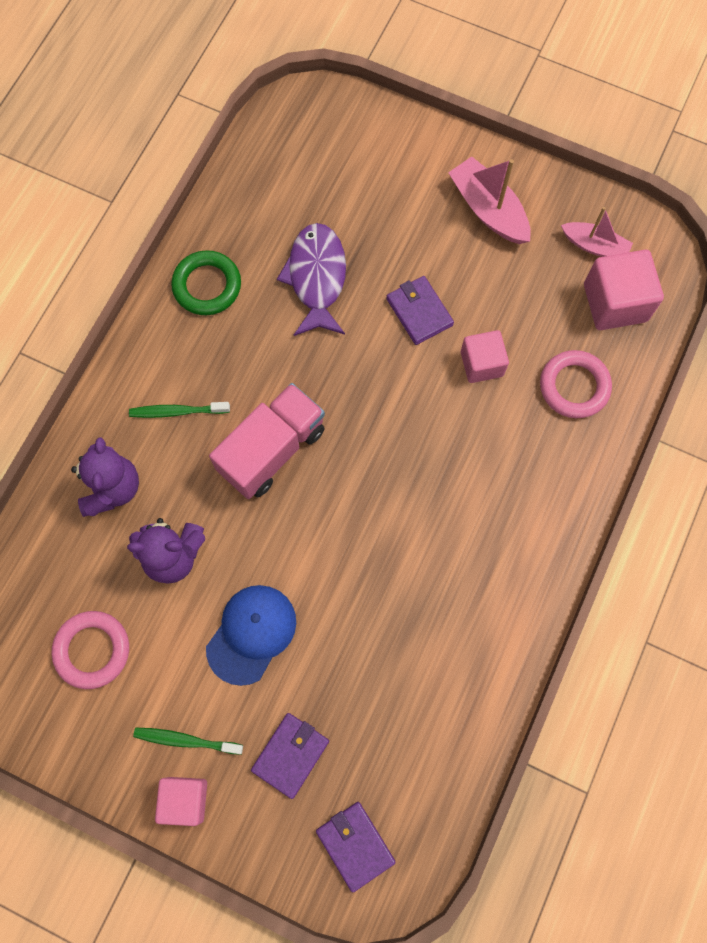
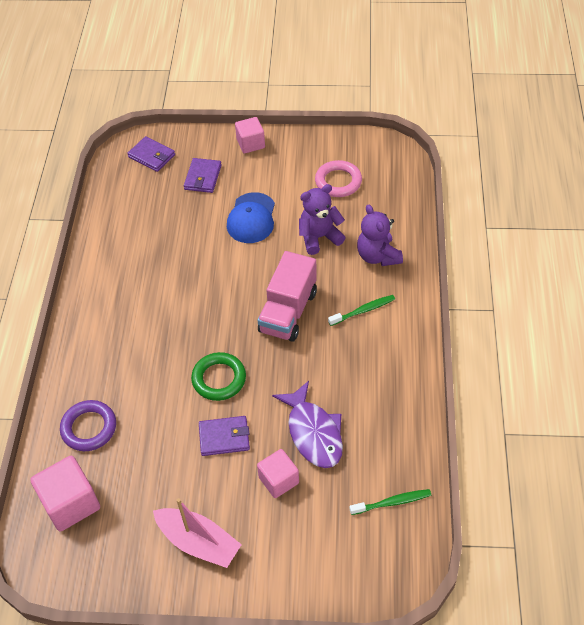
camera: 160 degrees right, 20 degrees down
green toothbrush [133,728,243,755] -> green toothbrush moved to [350,489,431,515]
green ring [171,250,241,315] -> green ring moved to [191,352,246,401]
purple wallet [386,276,454,345] -> purple wallet turned 45 degrees counterclockwise [199,416,250,456]
pink cube [461,330,509,383] -> pink cube moved to [257,449,299,498]
pink ring [540,350,612,418] -> purple ring [60,400,116,451]
pink boat [561,207,633,257] -> none

